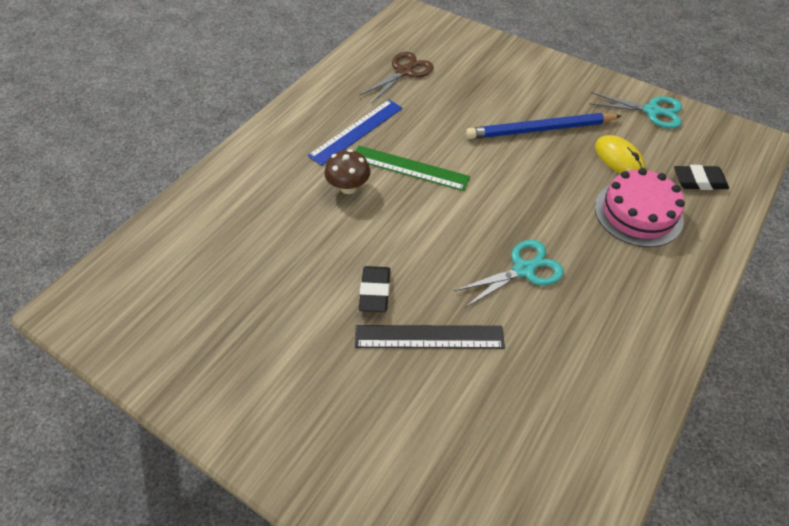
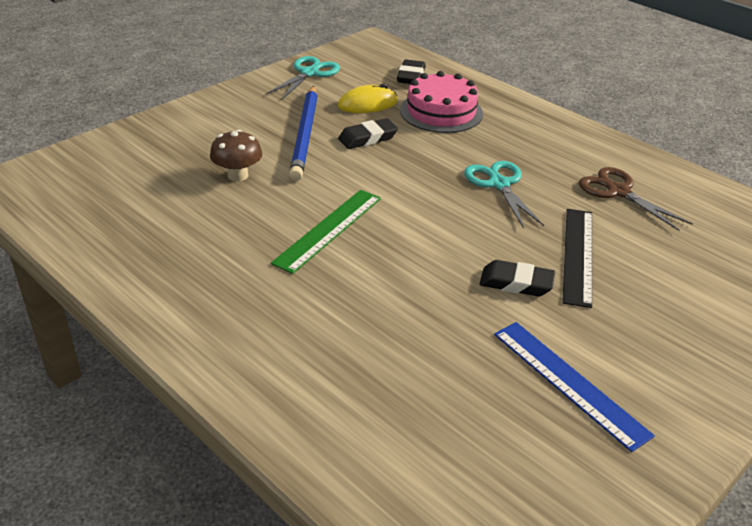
camera: 80 degrees left, 15 degrees down
blue ruler [308,100,403,166] -> blue ruler moved to [494,322,655,452]
brown mushroom [324,149,371,194] -> brown mushroom moved to [210,130,262,181]
brown scissors [359,52,433,103] -> brown scissors moved to [579,167,693,231]
none -> black eraser [338,118,398,149]

